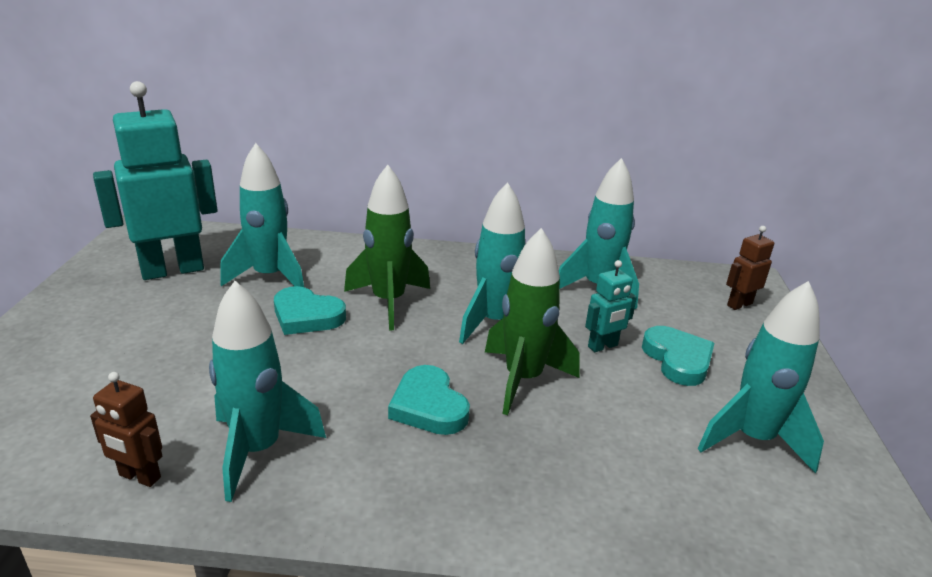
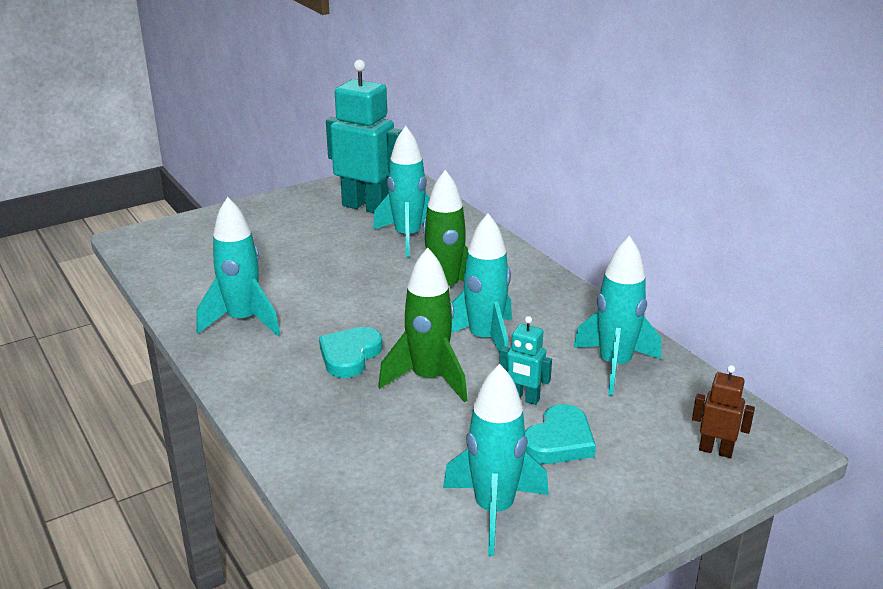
camera: 55 degrees right, 0 degrees up
brown robot [90,372,162,487] -> none
turquoise heart [274,286,346,335] -> none

